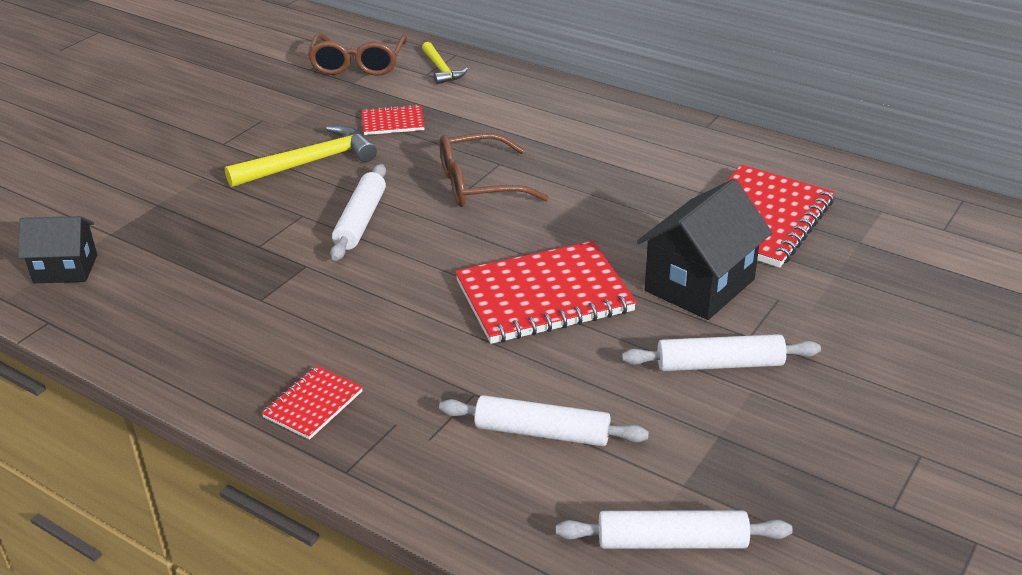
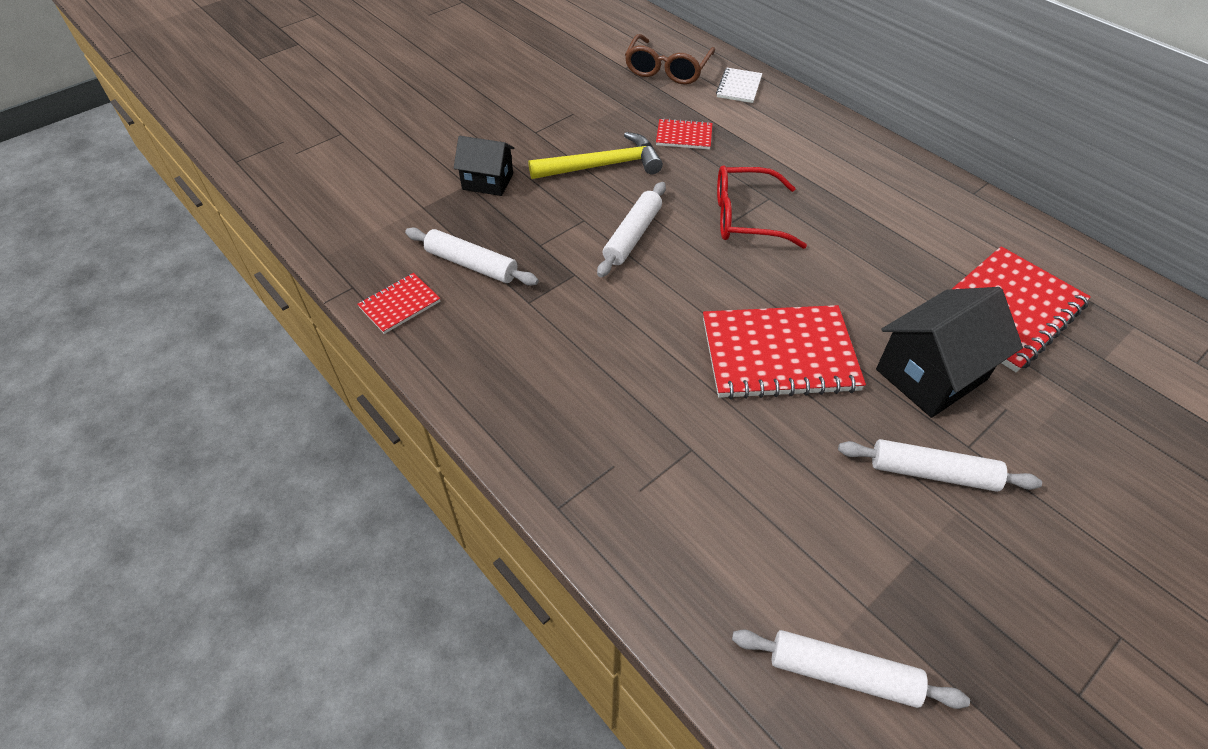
camera: 15 degrees right, 15 degrees up
black house [18,216,97,283] -> black house moved to [454,136,515,196]
red notebook [262,366,363,440] -> red notebook moved to [357,273,440,334]
yellow hammer [422,42,468,84] -> white notebook [716,68,762,103]
white rolling pin [439,395,649,446] -> white rolling pin moved to [405,228,539,286]
brown glasses [440,133,549,207] -> red glasses [717,165,807,249]

